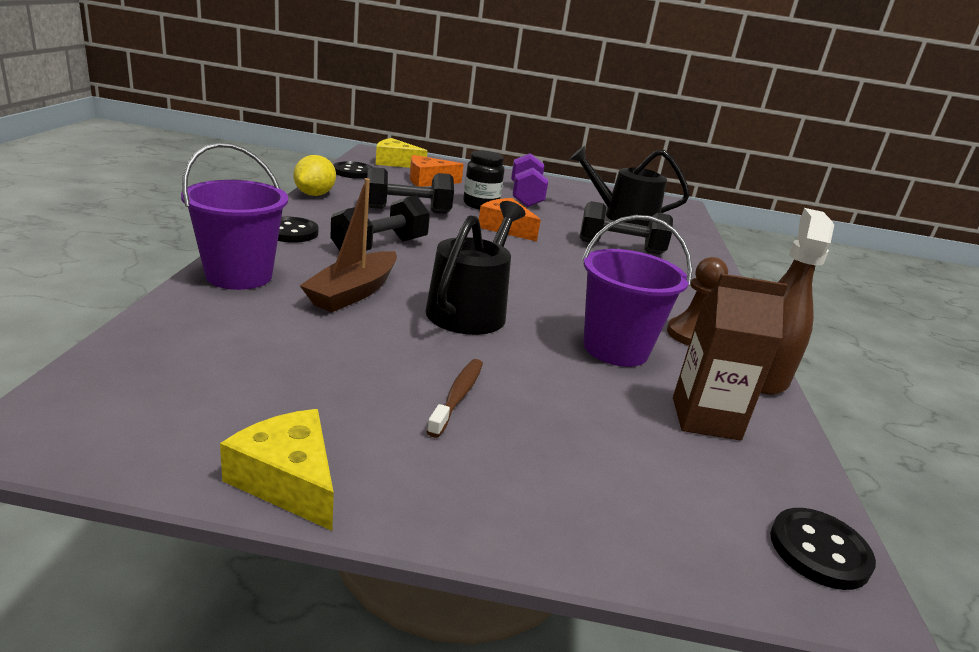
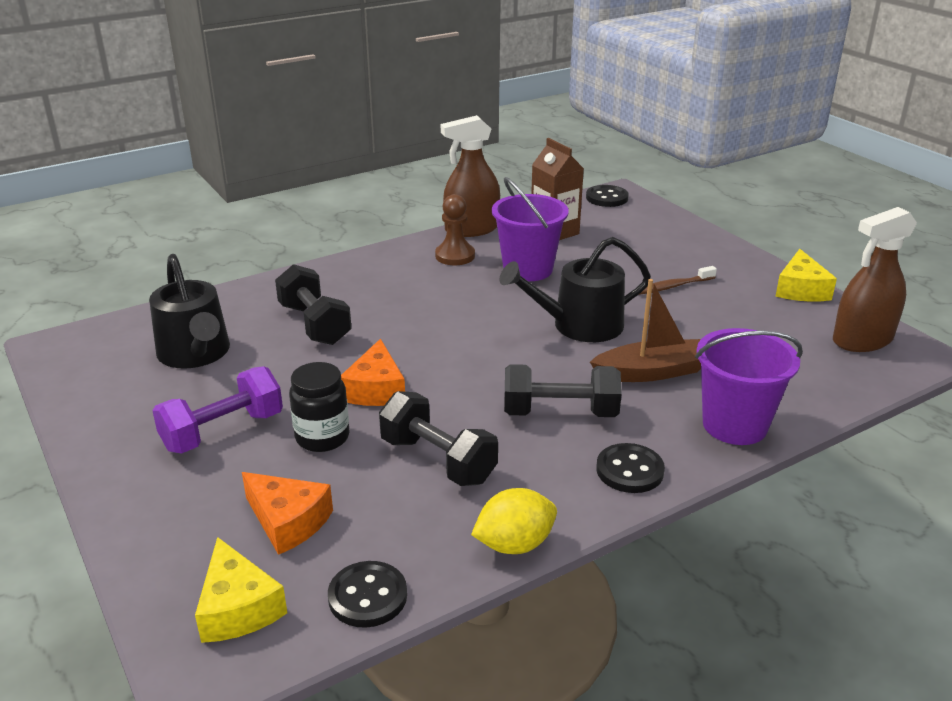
camera: 125 degrees left, 5 degrees up
none -> brown spray bottle [833,207,917,352]

